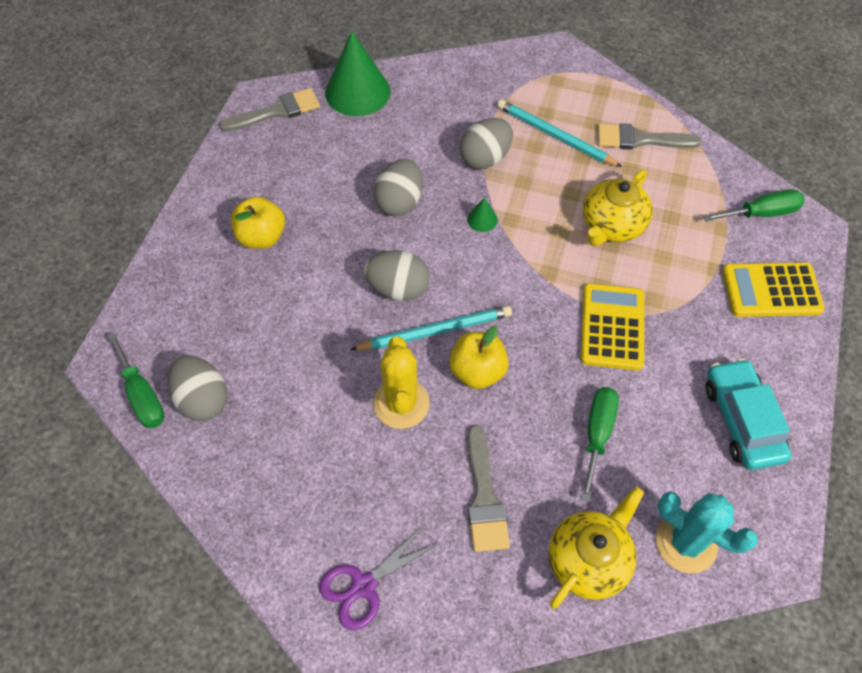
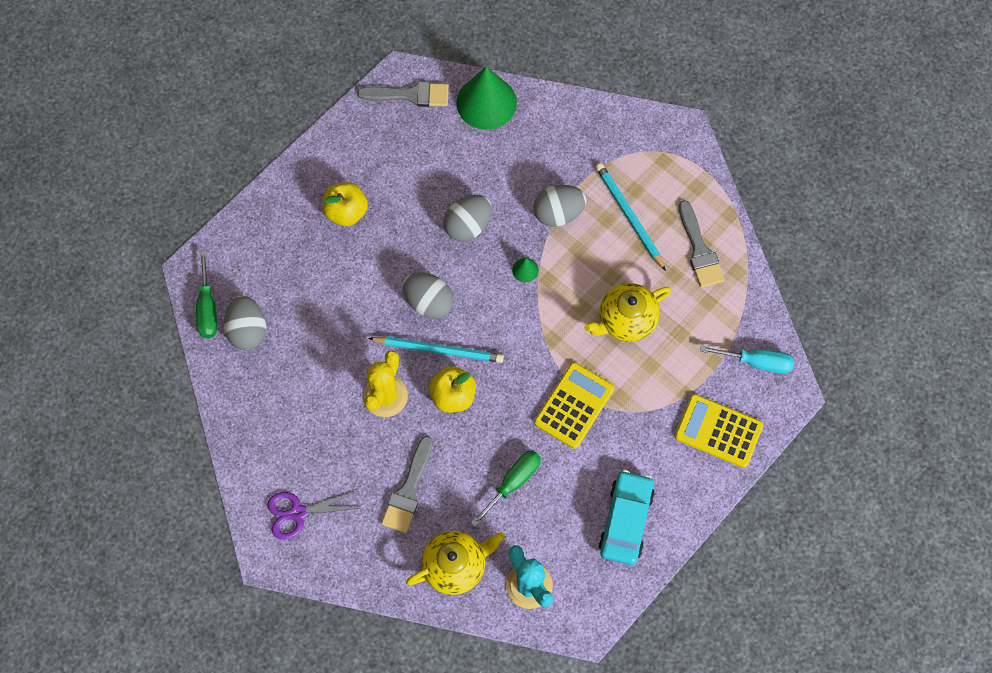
camera: 25 degrees right, 10 degrees up
grey brush [598,123,702,149] -> grey brush turned 135 degrees counterclockwise [679,200,724,288]
green screwdriver [703,189,805,222] -> turquoise screwdriver [700,345,794,374]

